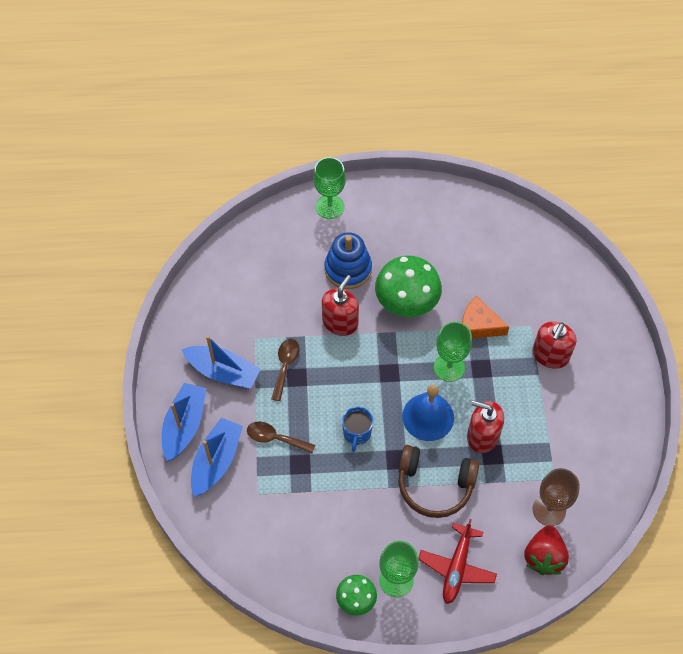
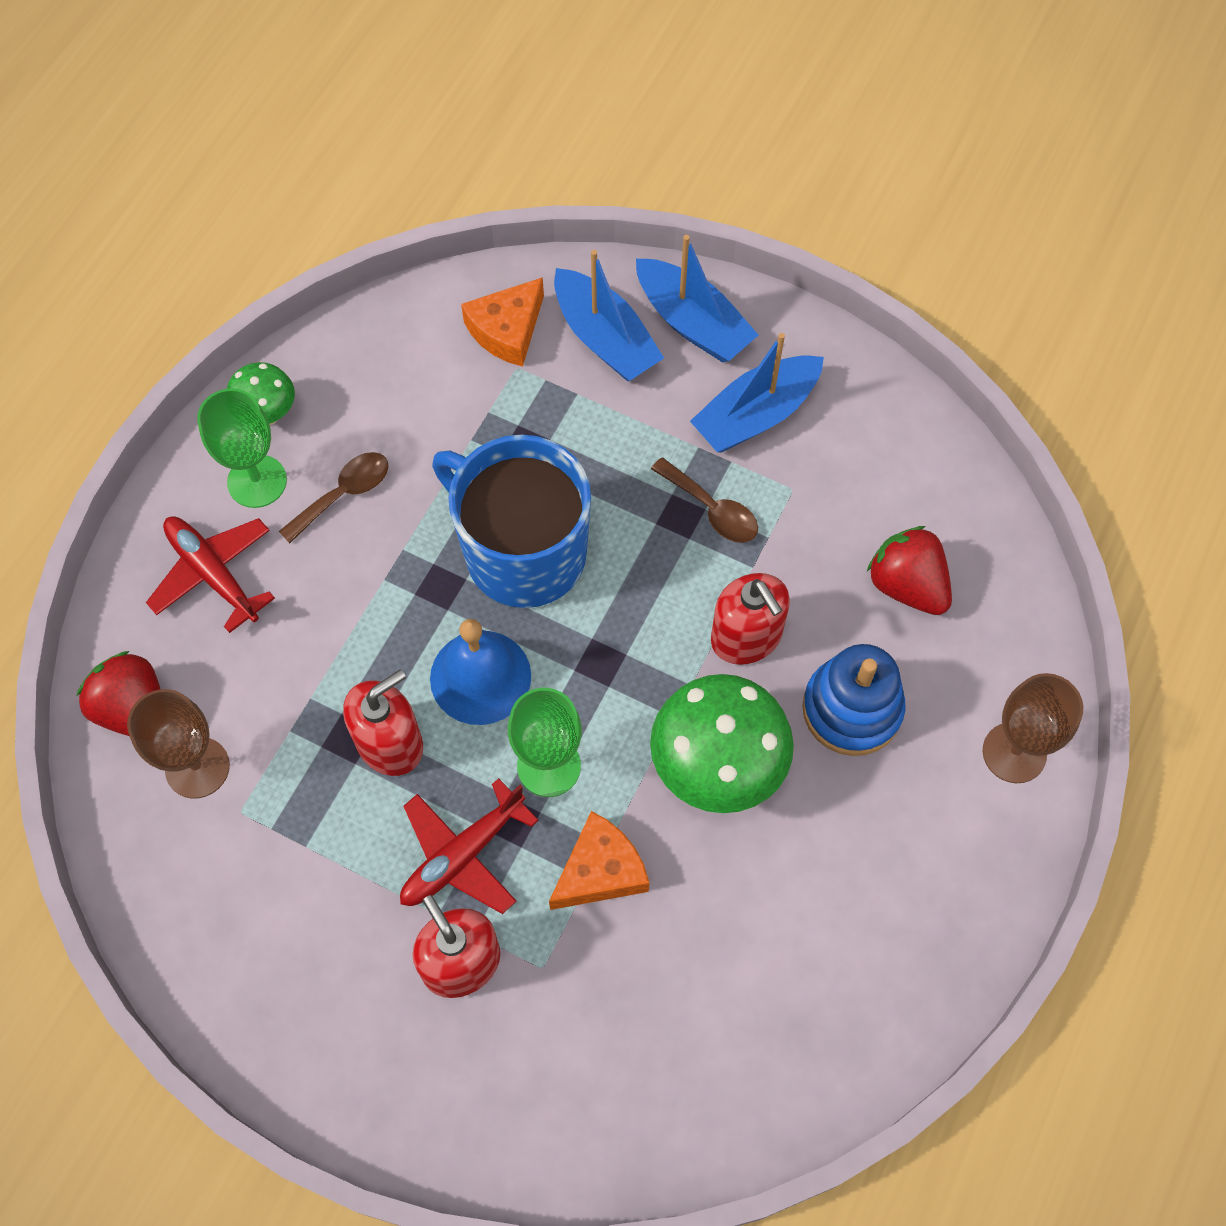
camera: 120 degrees right, 5 degrees up
brown spoon [247,422,315,453] -> brown spoon moved to [279,452,388,543]
green goblet [313,157,346,219] -> brown goblet [983,673,1083,783]
blue mug [342,407,373,452] -> blue mug [432,435,591,608], size x2.30
brown headphones [399,445,479,518] -> none
none -> red plane [400,778,539,914]
none -> orange cheese [461,277,544,367]
none -> red strawberry [867,526,952,615]

